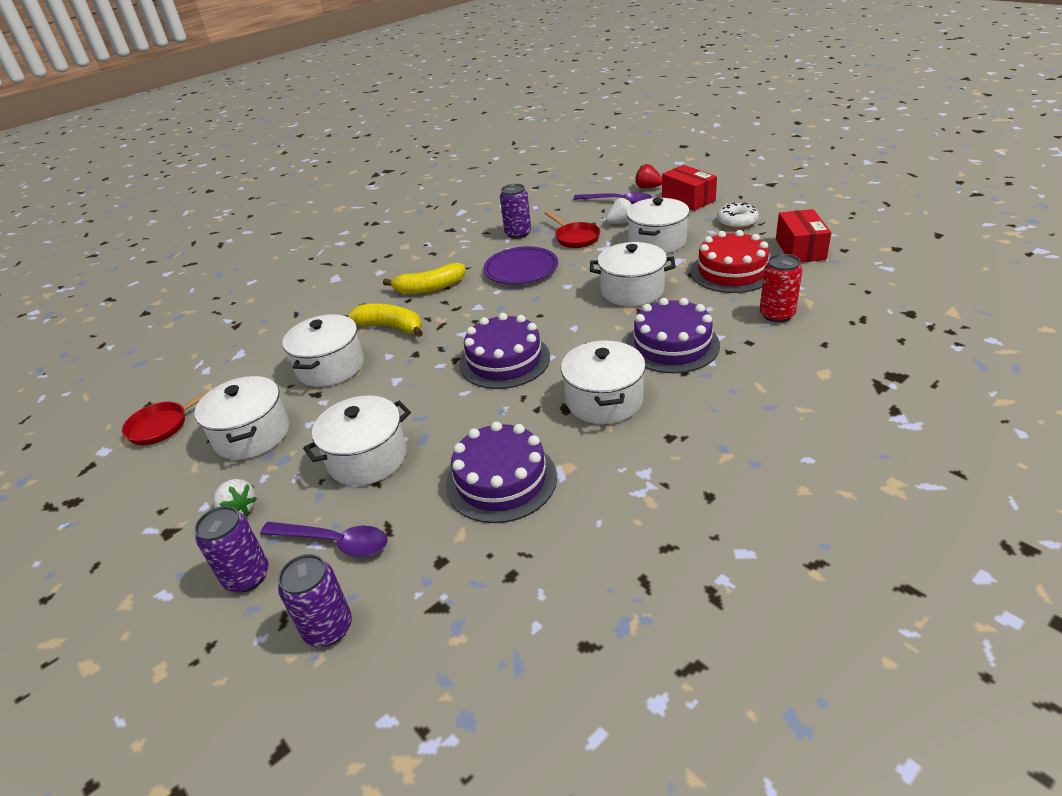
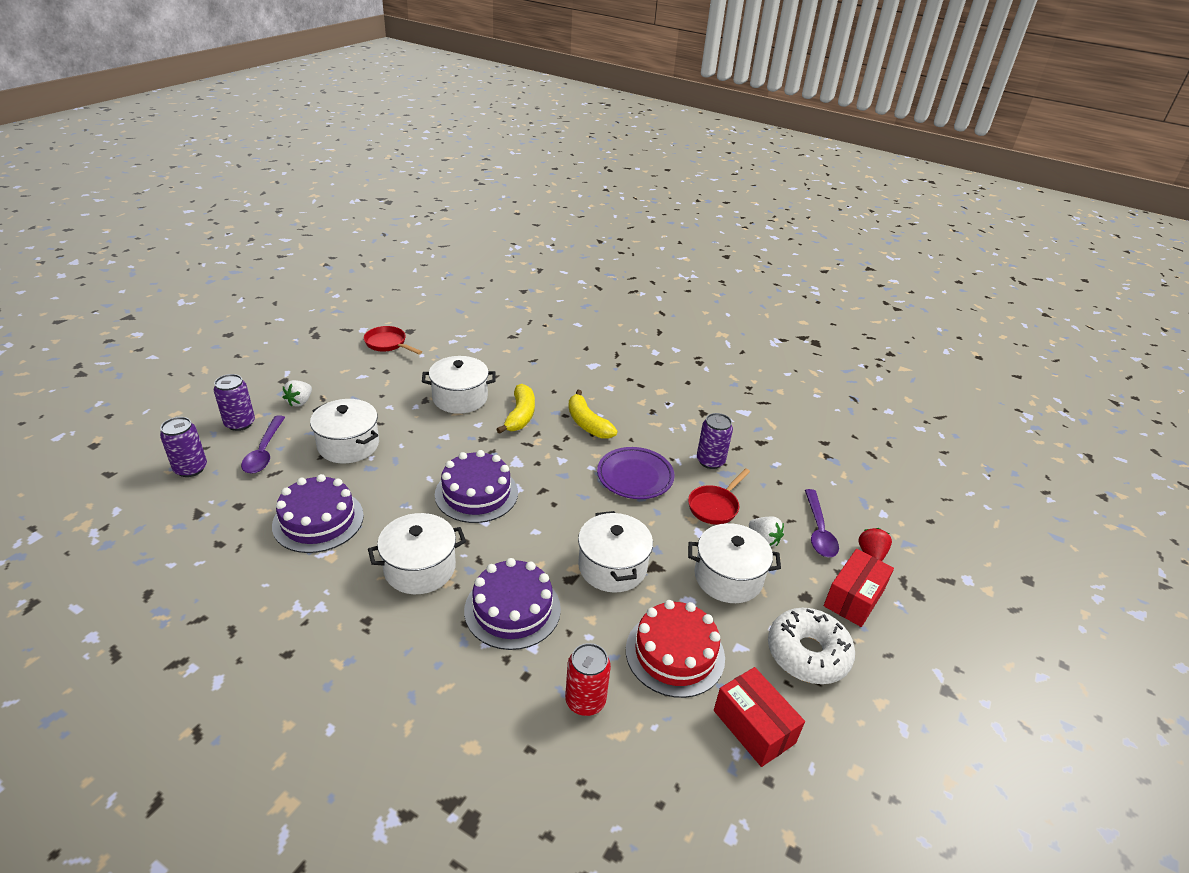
camera: 65 degrees right, 0 degrees up
white pot [194,376,289,460] -> none
white donut [717,202,759,229] -> white donut [768,608,855,684], size x1.56
red box [776,209,831,262] -> red box turned 75 degrees clockwise [714,667,805,767]

